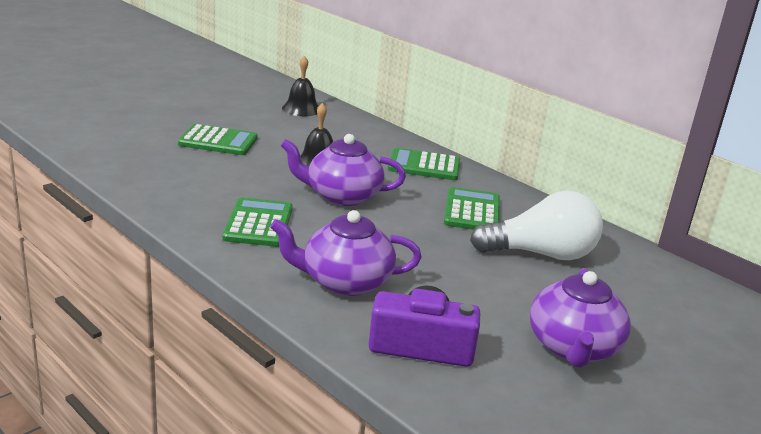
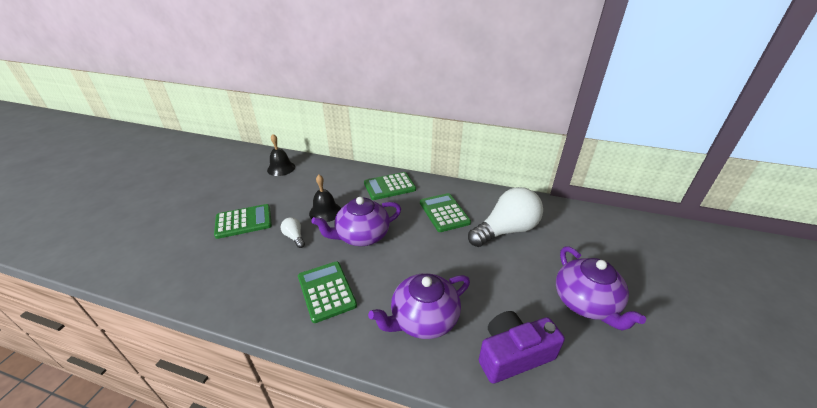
camera: 25 degrees left, 10 degrees up
none -> white light bulb [281,217,305,248]

